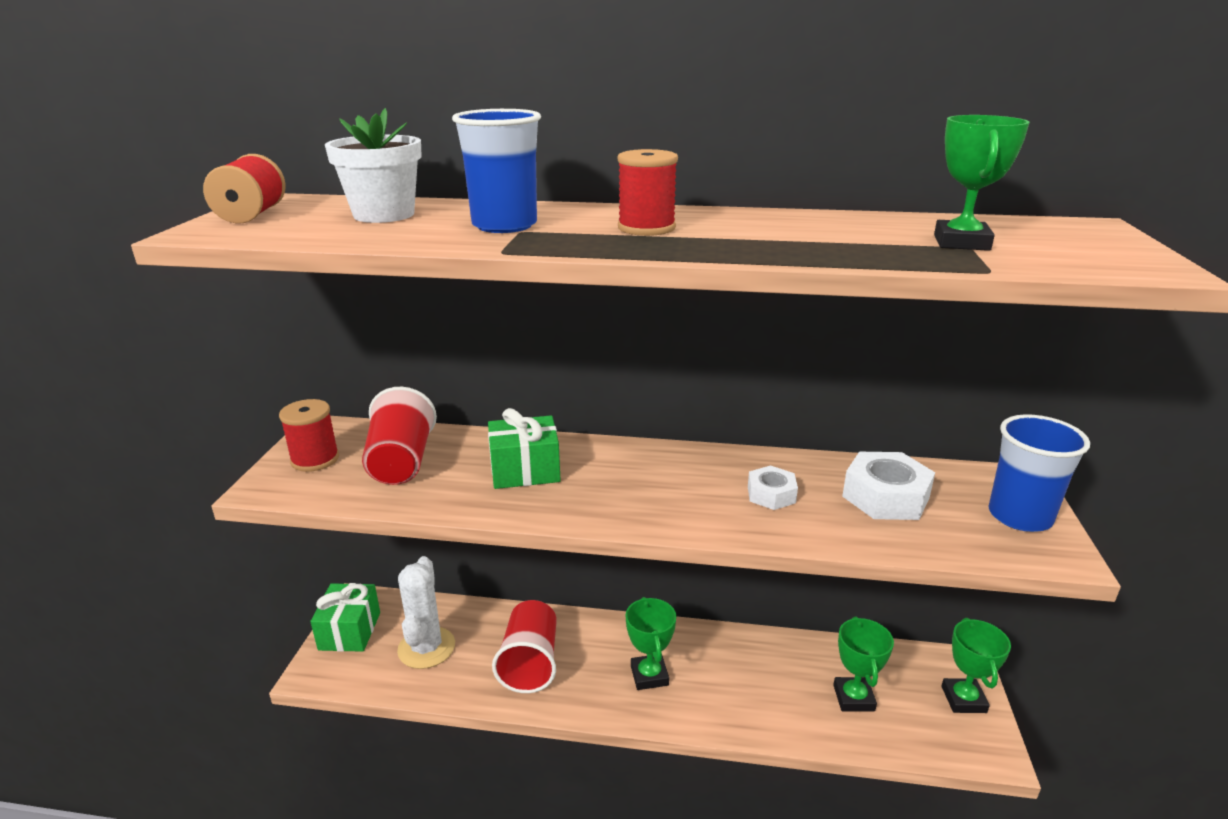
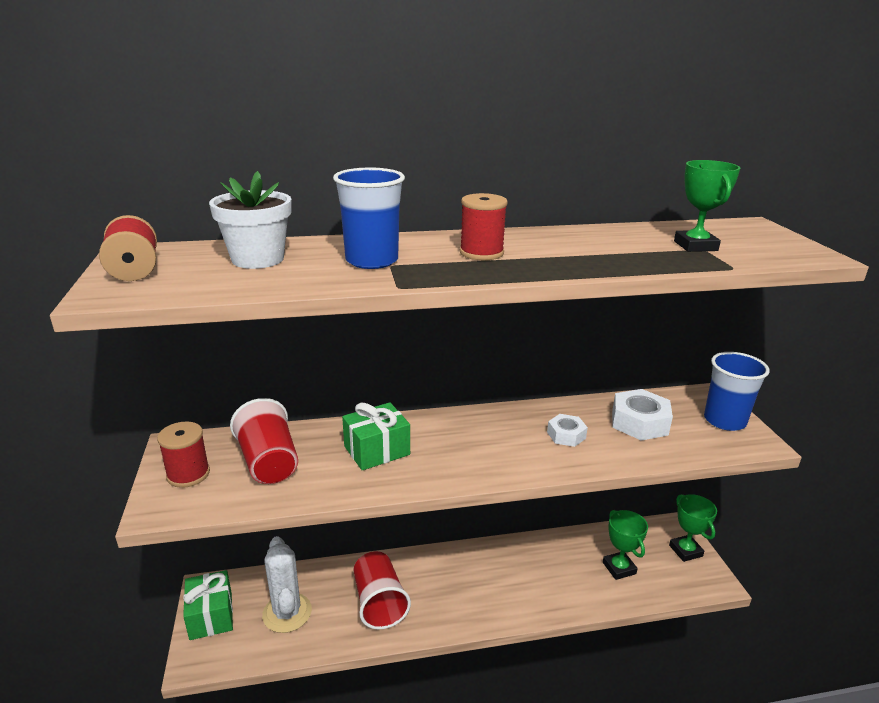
camera: 20 degrees left, 0 degrees up
green trophy [626,597,676,690] -> none

